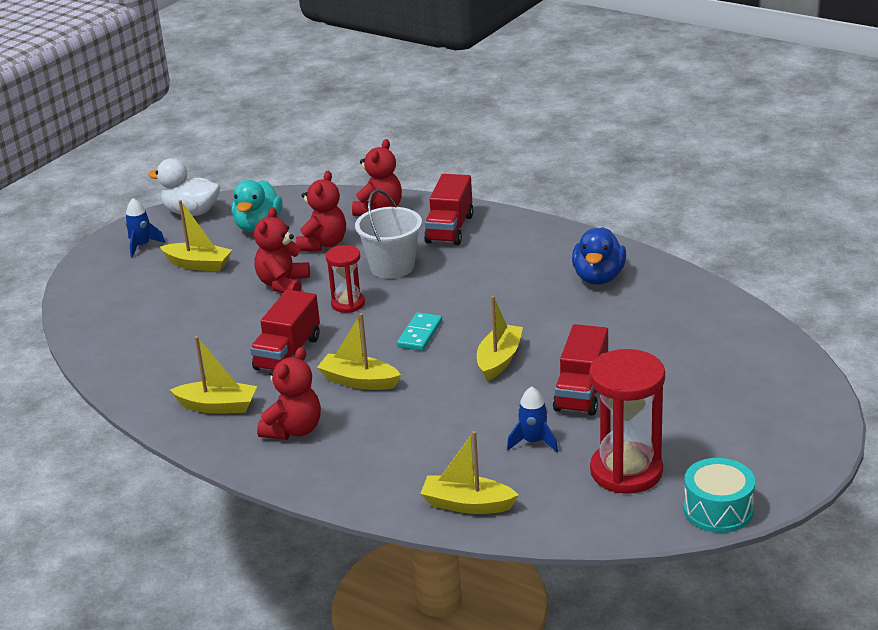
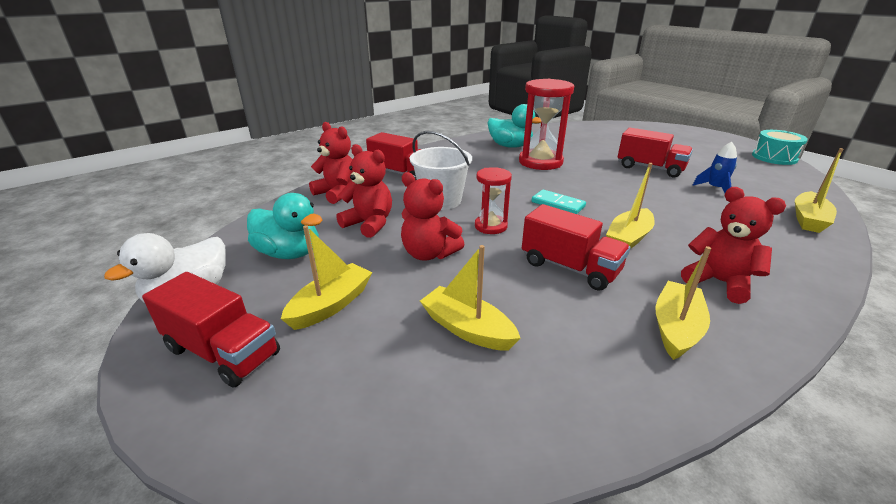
camera: 75 degrees left, 0 degrees up
blue rocket [125,198,165,258] -> red truck [142,272,280,387]
yellow boat [477,296,523,381] -> yellow boat moved to [420,245,520,351]
blue duck [572,227,626,285] -> turquoise duck [488,104,541,148]
red hourglass [589,349,665,494] -> red hourglass moved to [519,79,574,170]

